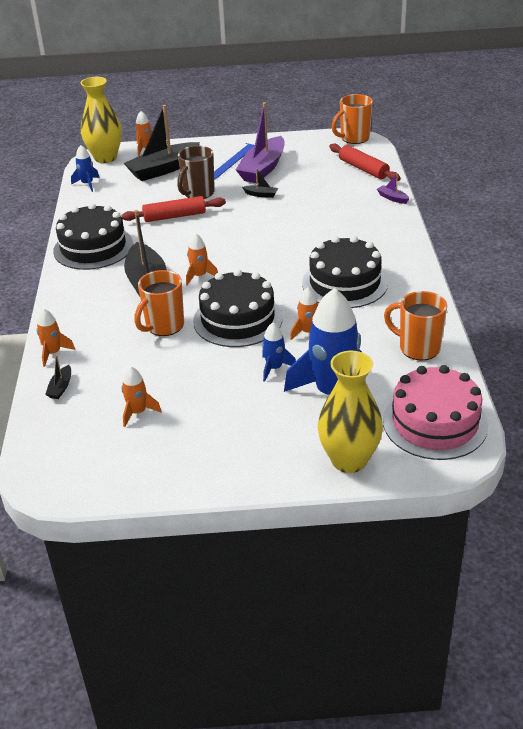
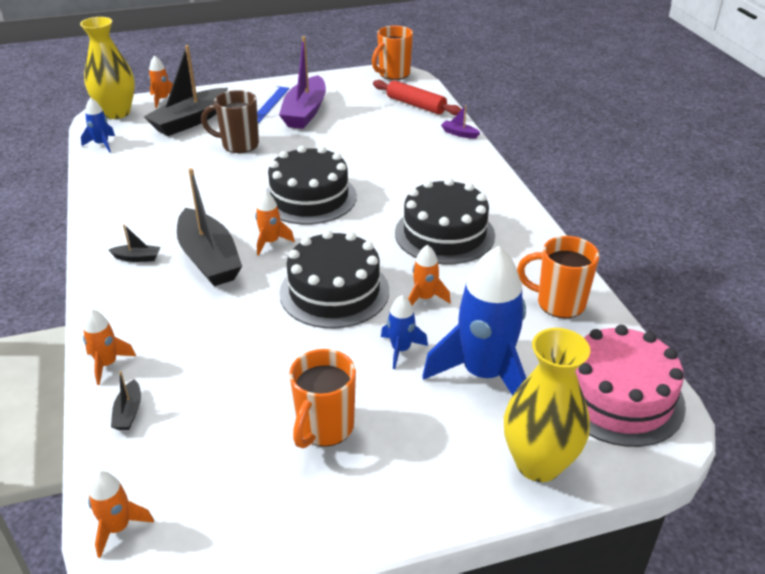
camera: 15 degrees left, 0 degrees up
black cake [53,203,133,270] -> black cake moved to [265,146,357,224]
red rolling pin [122,196,226,222] -> none
orange rocket [122,366,162,427] -> orange rocket moved to [88,471,154,558]
orange mug [134,270,184,336] -> orange mug moved to [289,349,356,448]
brown mug [177,146,215,199] -> brown mug turned 75 degrees clockwise [201,90,259,153]
black boat [242,168,278,198] -> black boat moved to [109,224,161,262]

